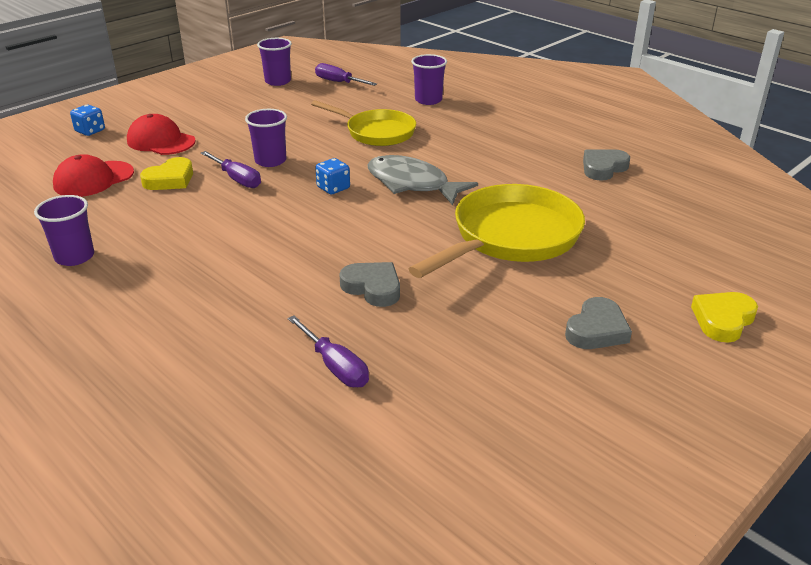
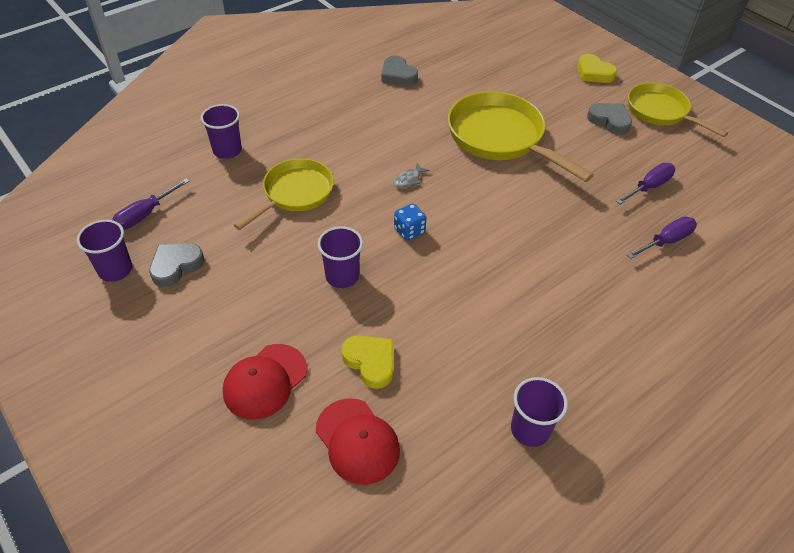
camera: 85 degrees left, 15 degrees up
blue dice [70,105,105,136] -> none
purple screwdriver [201,151,261,188] -> purple screwdriver moved to [616,163,675,204]
grey heart [339,262,400,307] -> grey heart moved to [149,243,204,287]
grey fish [367,155,478,205] -> grey fish [394,163,430,188], size x0.41
none -> yellow pan [628,83,728,137]

